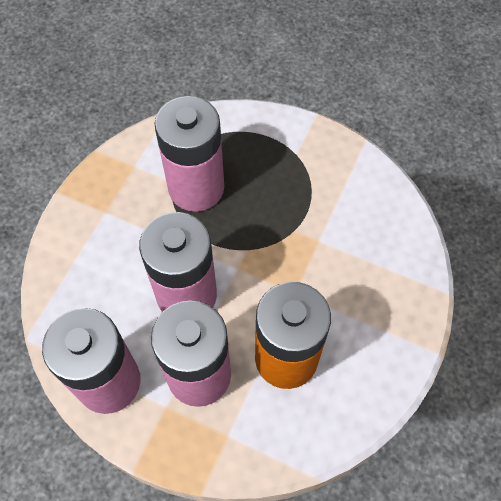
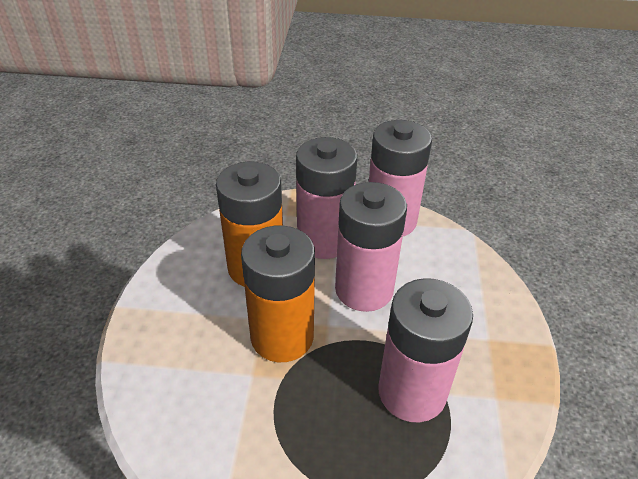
camera: 160 degrees right, 20 degrees down
none -> orange battery [241,226,315,362]

